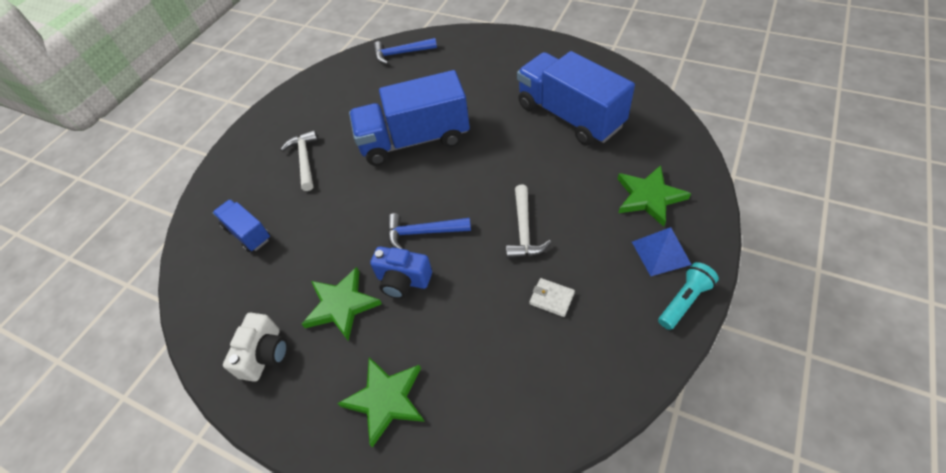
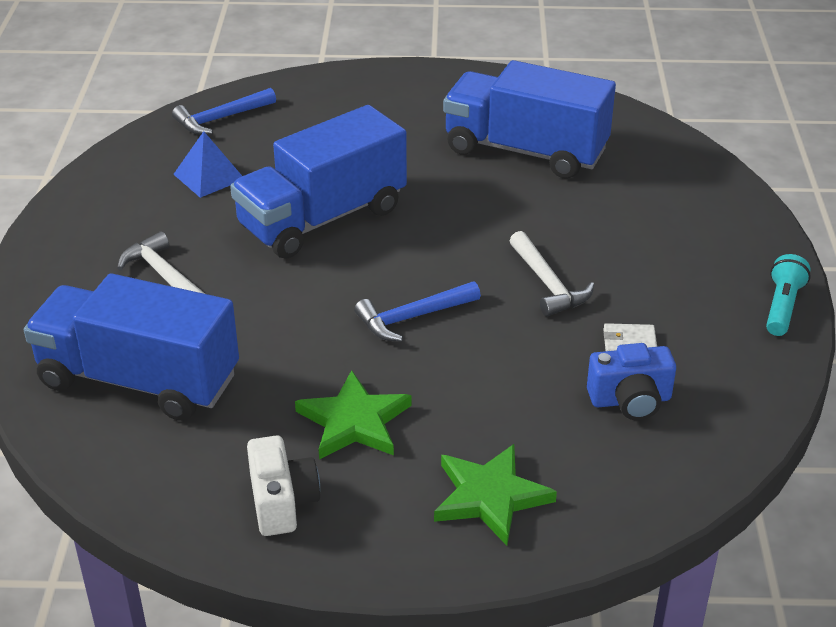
camera: 30 degrees left, 15 degrees down
blue truck [213,199,270,252] -> blue truck [24,273,239,421], size x2.00
blue camera [370,246,432,299] -> blue camera moved to [587,343,676,420]
green star [618,165,691,227] -> none
blue pyramid [632,227,692,276] -> blue pyramid moved to [173,131,242,198]

